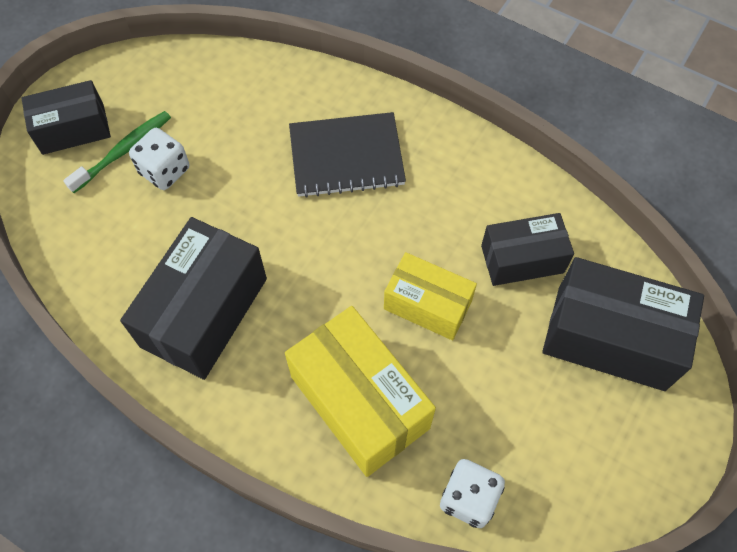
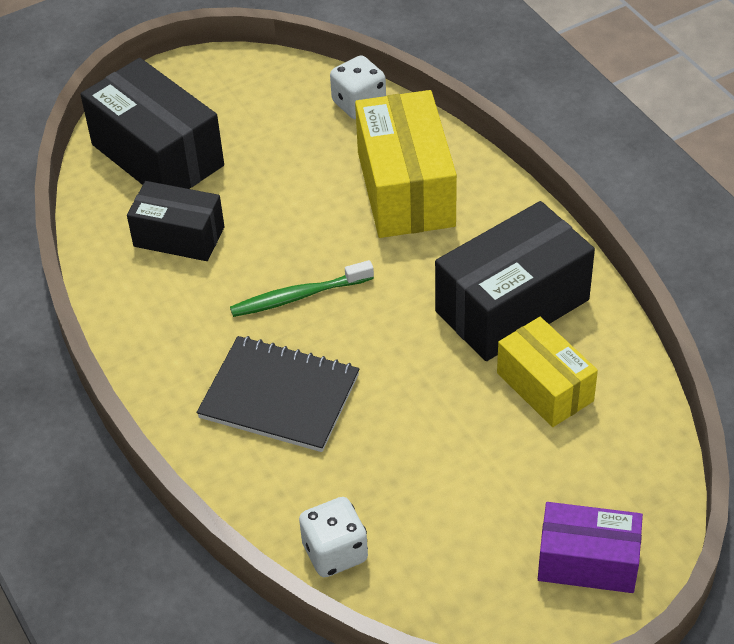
camera: 150 degrees left, 15 degrees down
black box [21,80,111,155] -> purple box [538,502,643,593]
green toothbrush [63,111,171,193] -> green toothbrush moved to [230,260,374,317]
white dice [129,128,189,190] -> white dice moved to [299,497,368,577]
yellow box [384,252,477,340] -> yellow box moved to [497,317,598,427]

